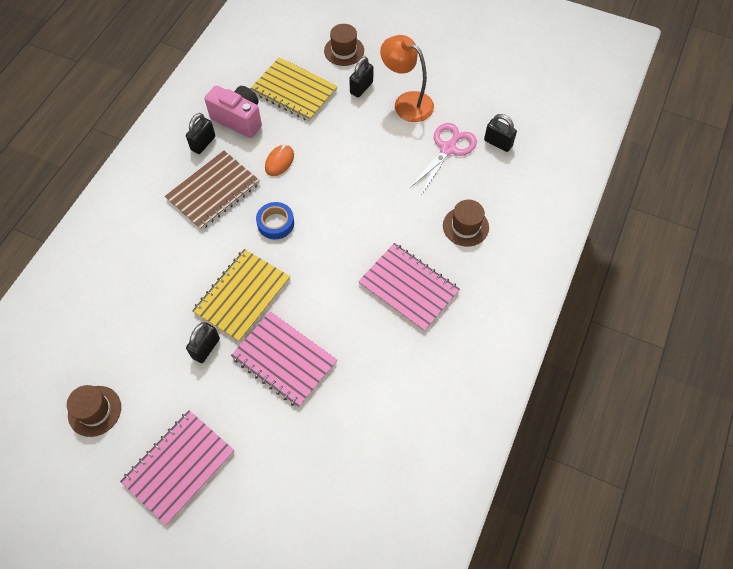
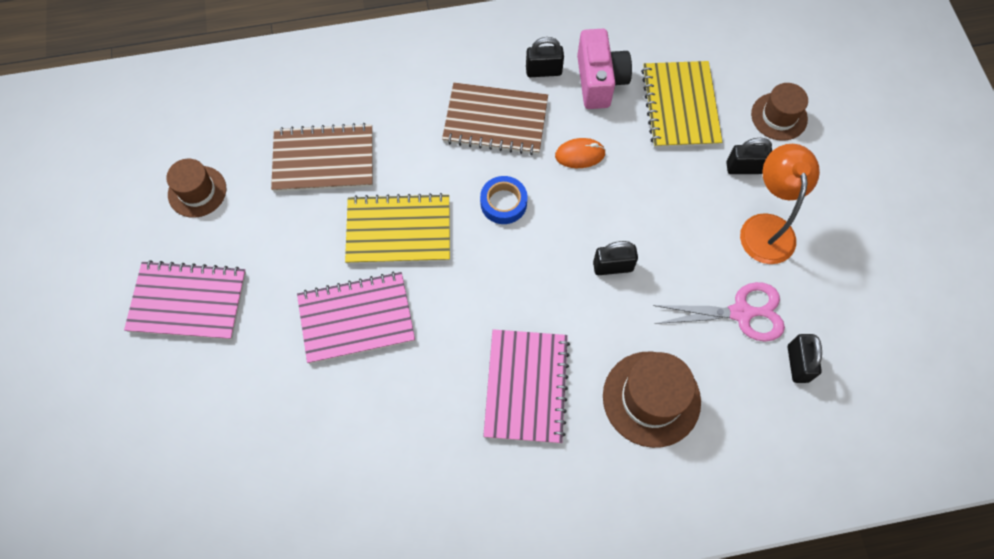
camera: 55 degrees right, 5 degrees up
black padlock [186,322,220,363] -> black padlock moved to [593,241,638,275]
pink notebook [231,312,337,408] -> pink notebook turned 75 degrees clockwise [297,272,415,364]
brown hat [443,200,489,247] -> brown hat [603,351,701,448], size x1.52
none -> brown notebook [271,123,373,192]

